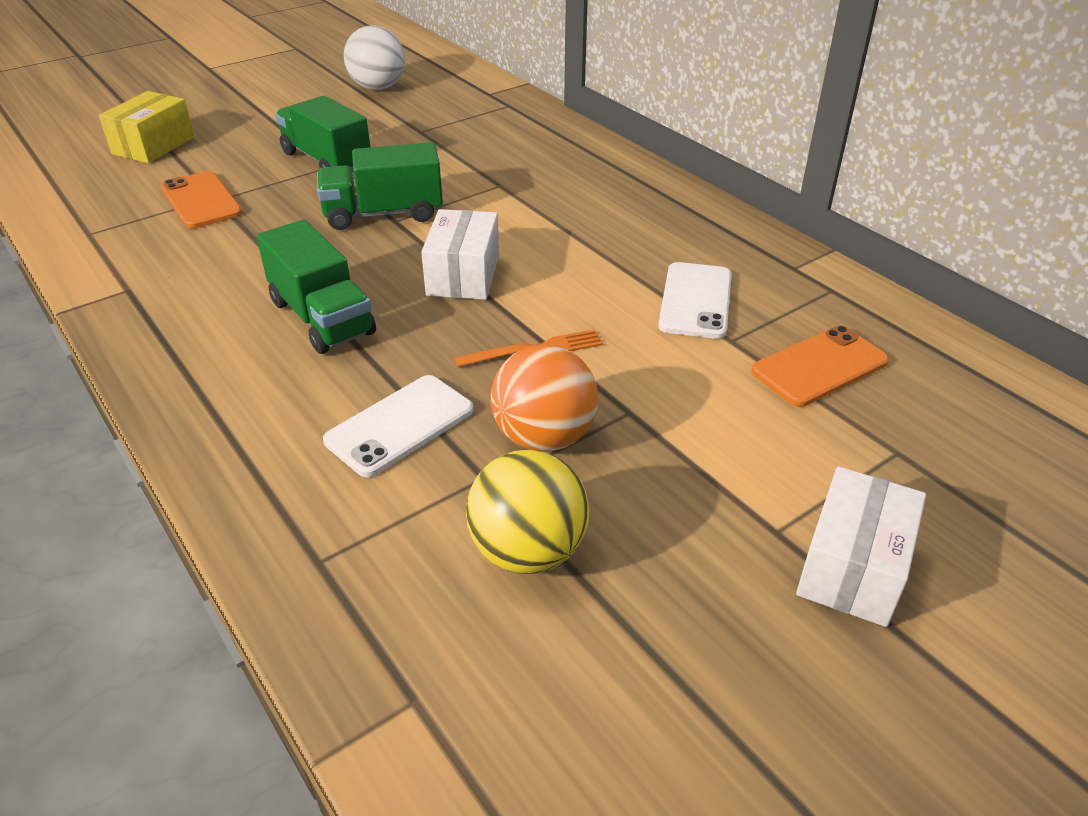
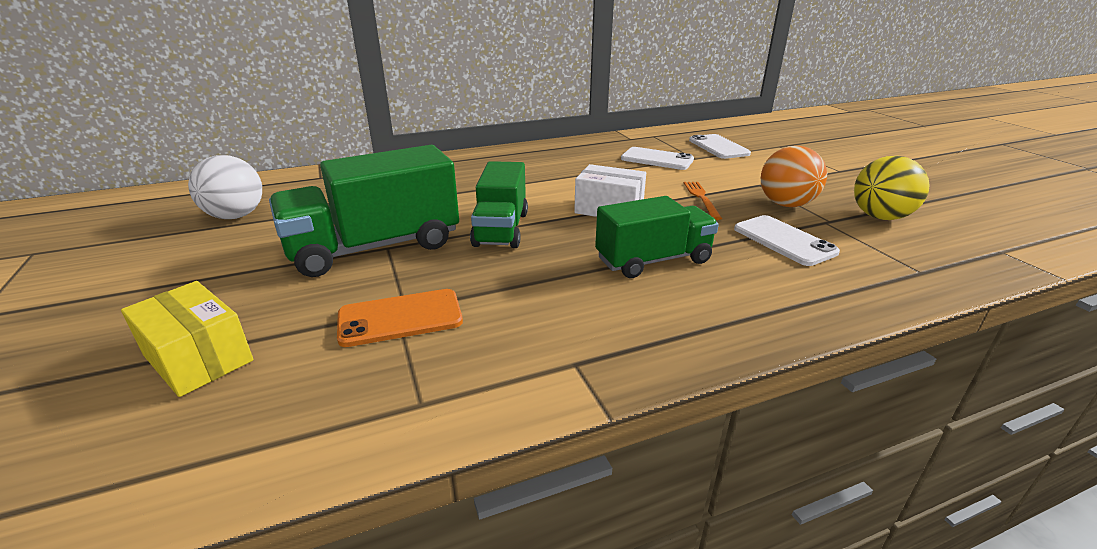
camera: 75 degrees left, 10 degrees down
green truck [275,96,370,173] -> green truck [269,145,459,277], size x1.51
orange phone [751,325,889,407] -> white phone [689,134,751,159]
white box [796,466,926,627] -> none

